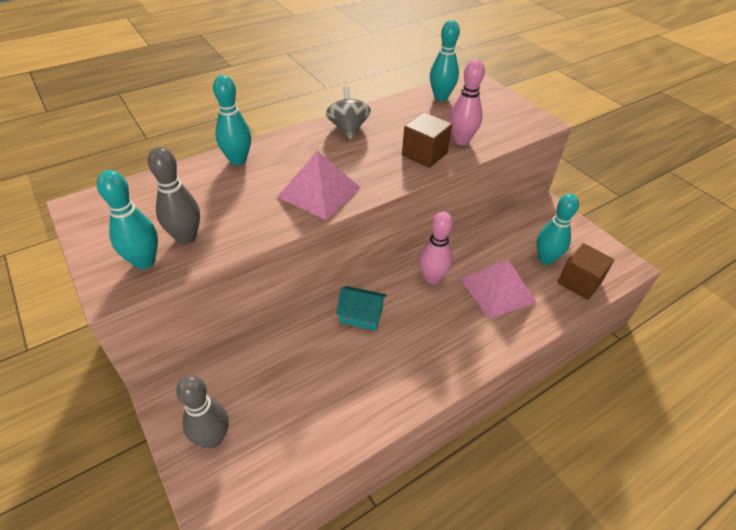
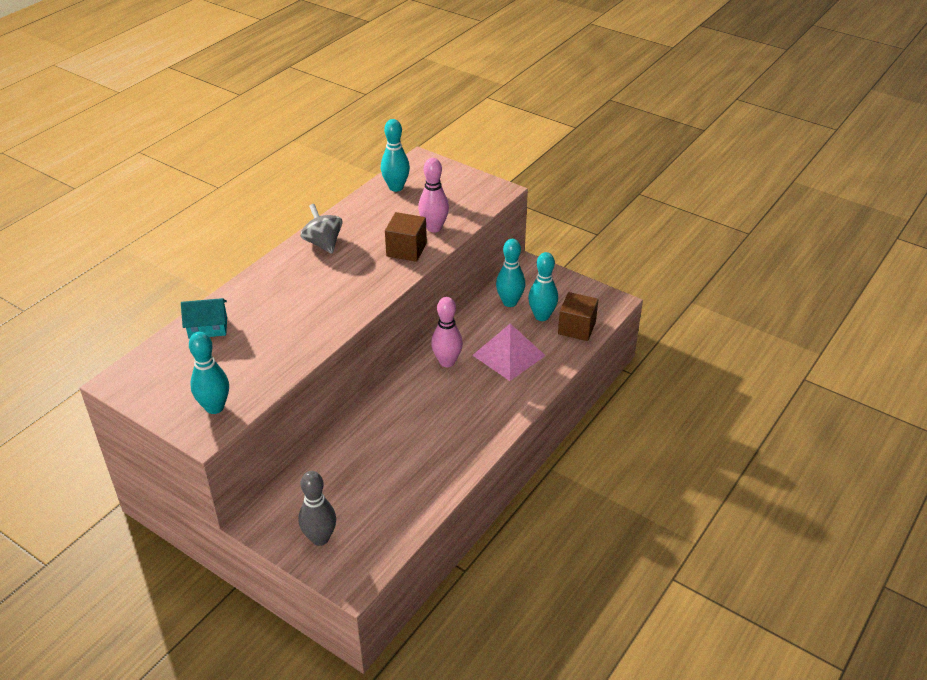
camera: 20 degrees left, 5 degrees down
grey bowling pin [148,147,200,244] -> none
turquoise bowling pin [213,75,251,165] -> turquoise bowling pin moved to [496,239,525,307]
pink pyramid [277,151,361,220] -> none
turquoise house [336,286,386,331] -> turquoise house moved to [181,298,227,339]

